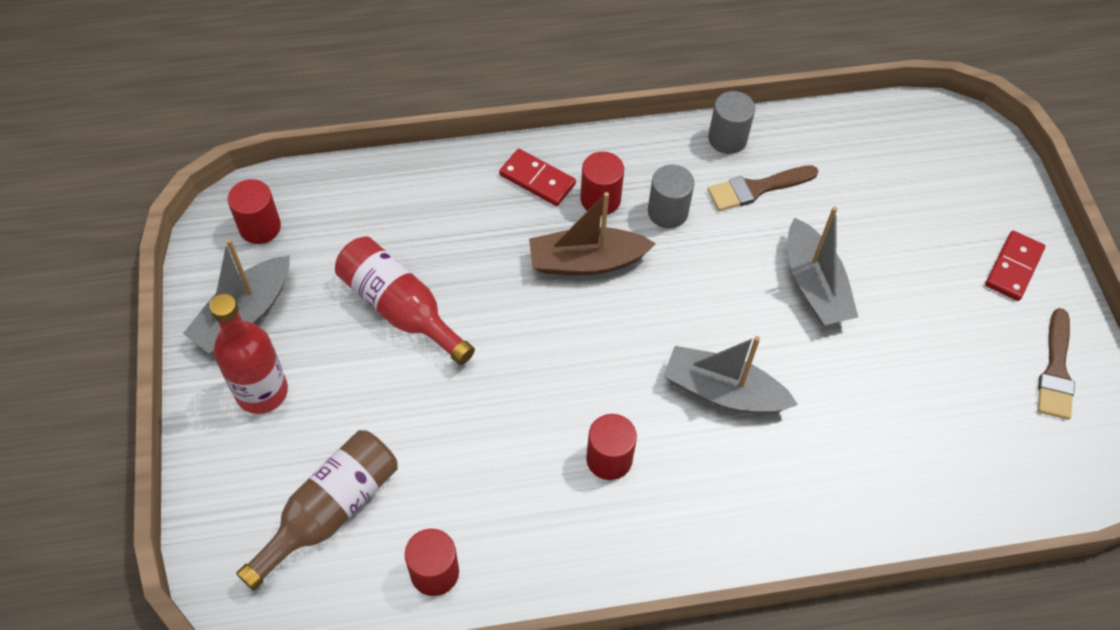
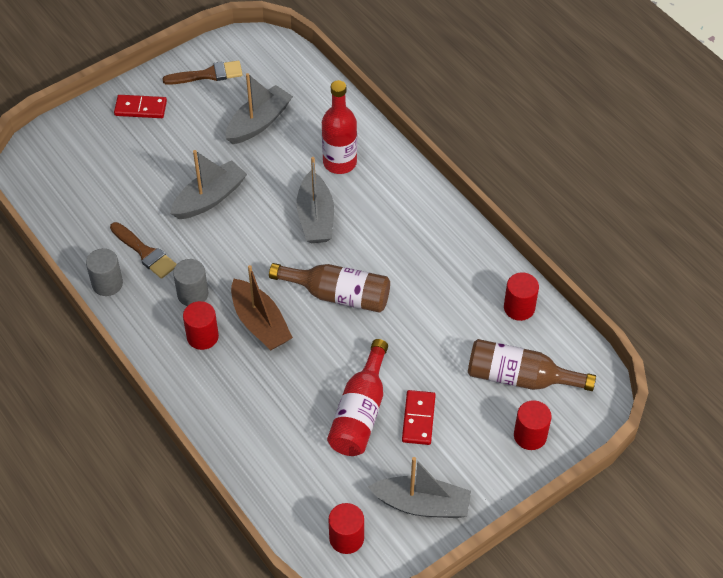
camera: 115 degrees left, 5 degrees down
red bottle [210,294,288,414] -> red bottle moved to [322,80,357,174]
red domino [499,149,576,206] -> red domino moved to [402,390,436,445]
red cylinder [586,414,637,480] -> red cylinder moved to [514,400,552,450]
none -> grey boat [226,73,293,144]
none -> brown bottle [269,263,390,313]

